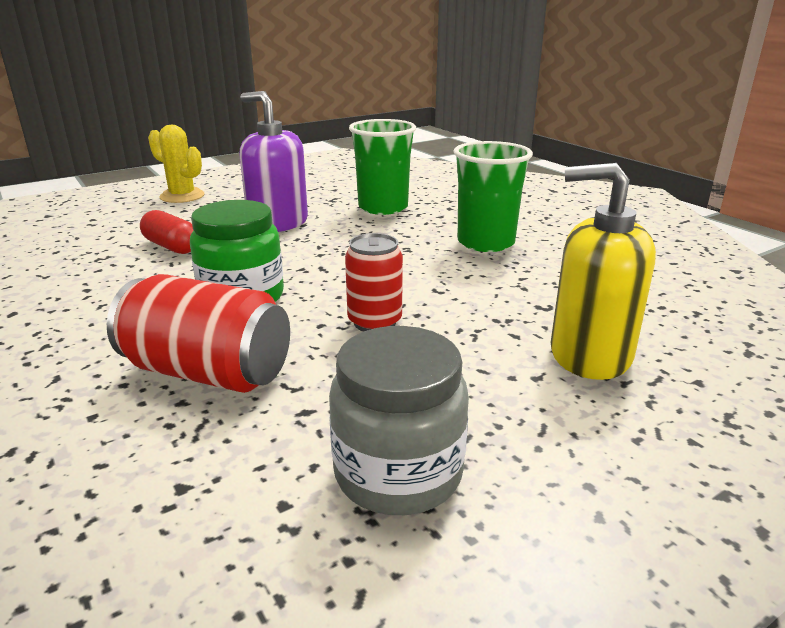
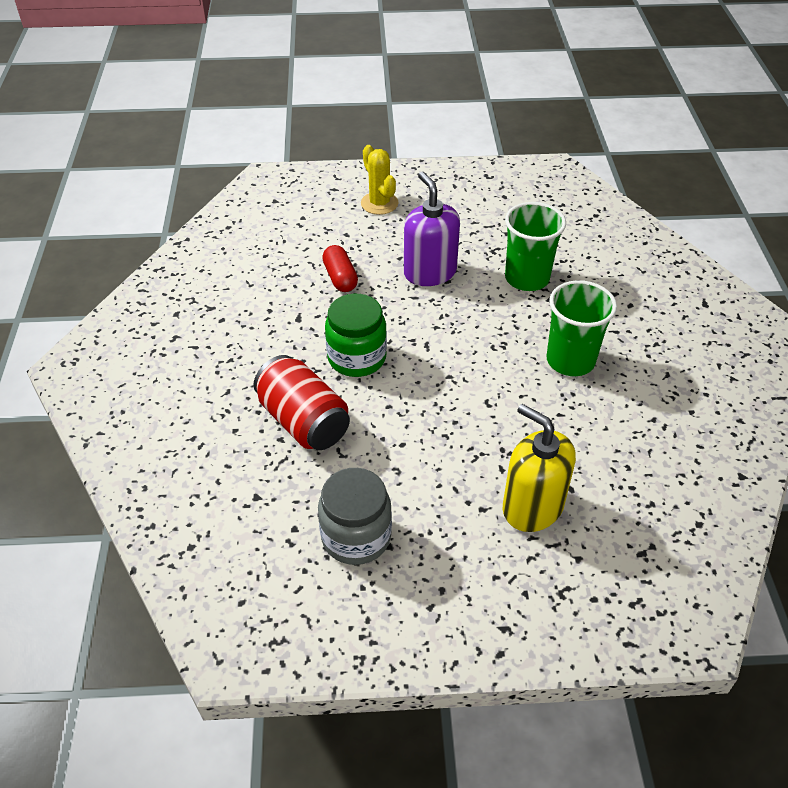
camera: 30 degrees right, 20 degrees up
red can [345,233,403,332] -> none

